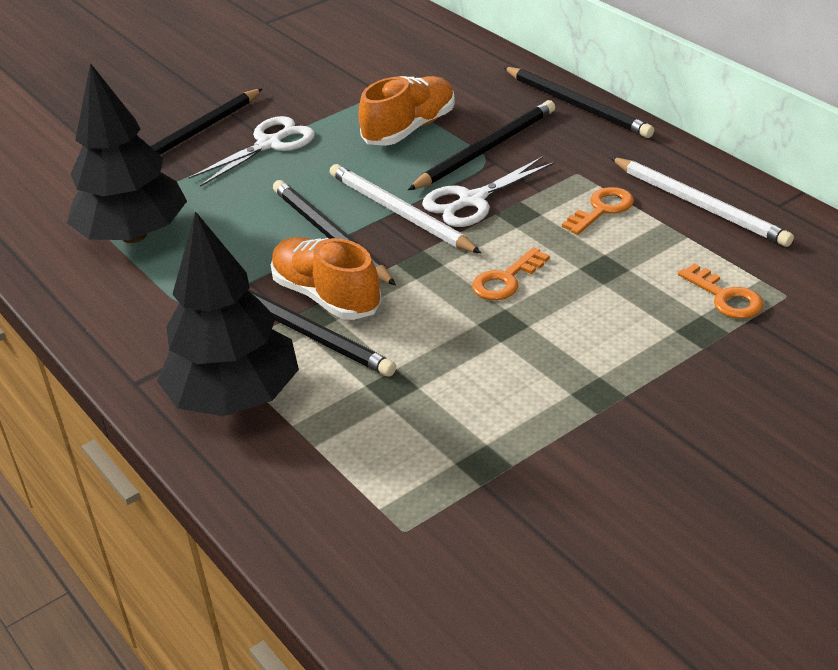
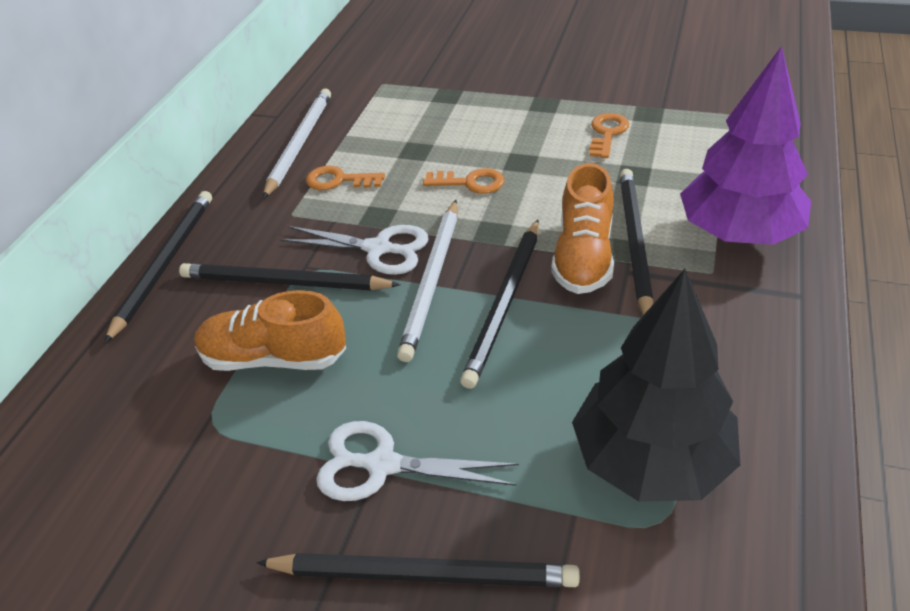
camera: 125 degrees left, 5 degrees up
black tree [157,211,299,416] -> purple tree [680,46,811,245]
orange key [678,263,763,319] -> orange key moved to [590,113,629,158]

